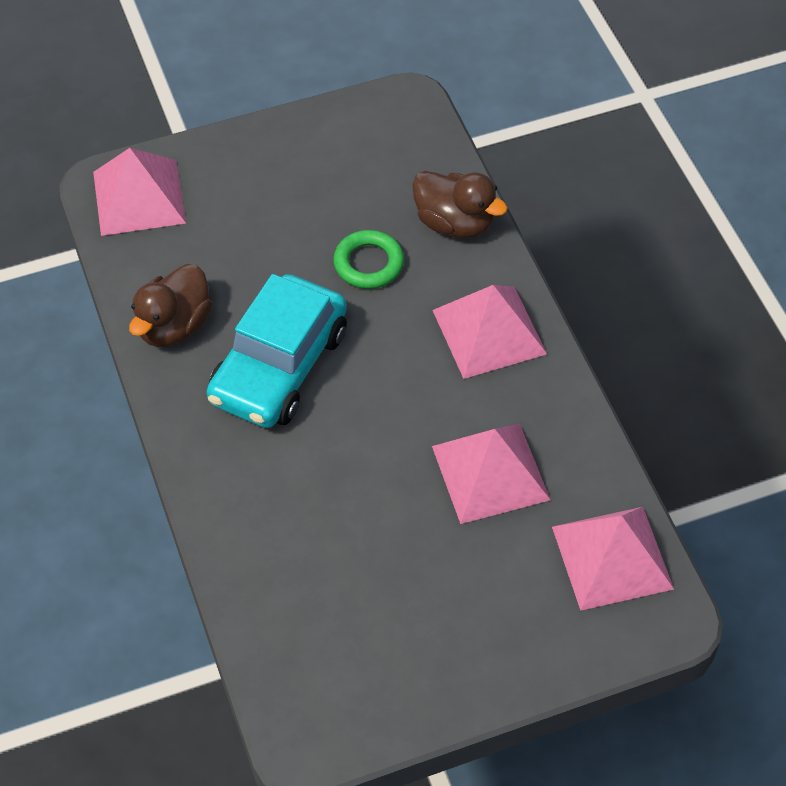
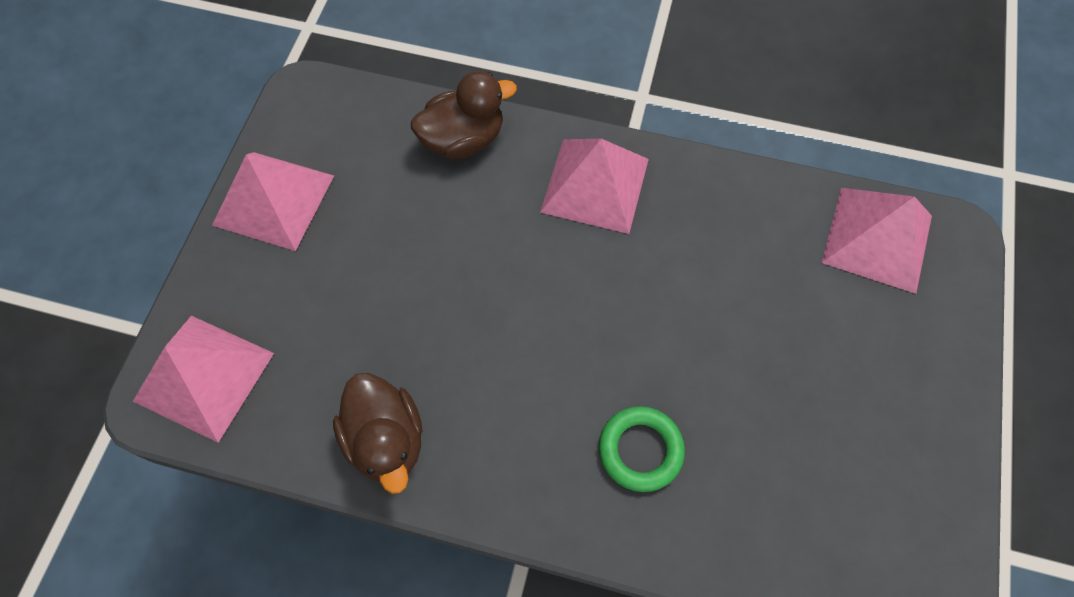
camera: 55 degrees left, 10 degrees up
turquoise car [206,274,347,428] -> none
green ring [333,230,404,289] -> green ring moved to [599,406,685,492]
pink pyramid [432,424,551,524] -> pink pyramid moved to [212,152,334,251]

